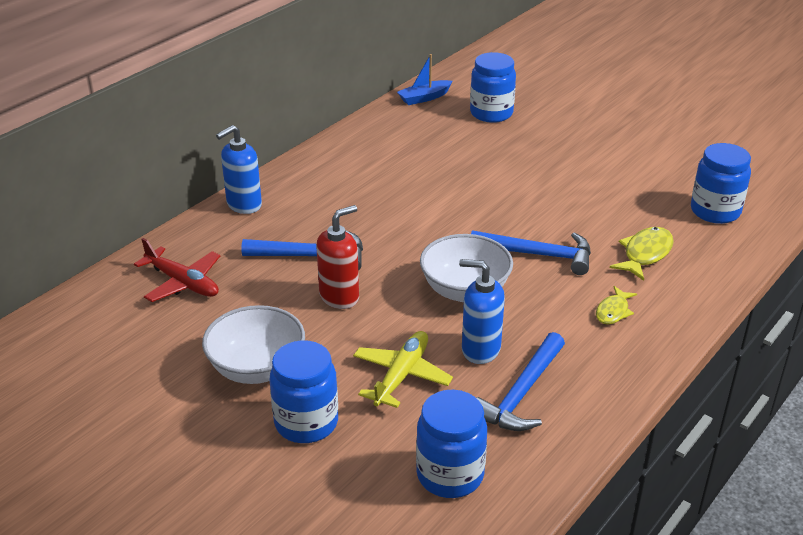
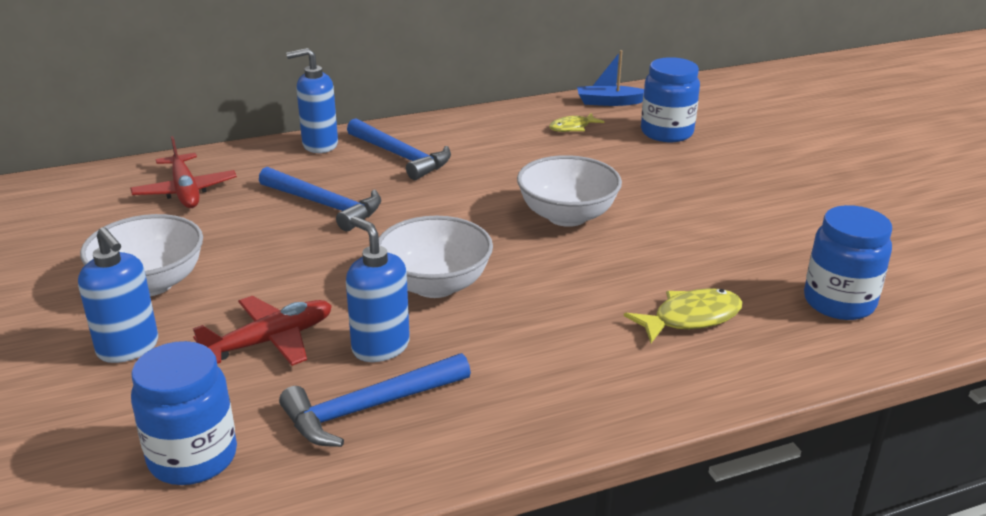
camera: 30 degrees right, 5 degrees down
blue jar [270,340,338,443] -> blue soap dispenser [78,227,158,363]
red soap dispenser [316,205,359,309] -> none
yellow plane [353,331,453,408] -> red plane [193,296,332,366]
blue hammer [471,230,591,275] -> blue hammer moved to [347,118,451,180]
yellow fish [596,286,637,325] -> yellow fish moved to [549,113,604,132]
none -> white bowl [517,155,622,227]

